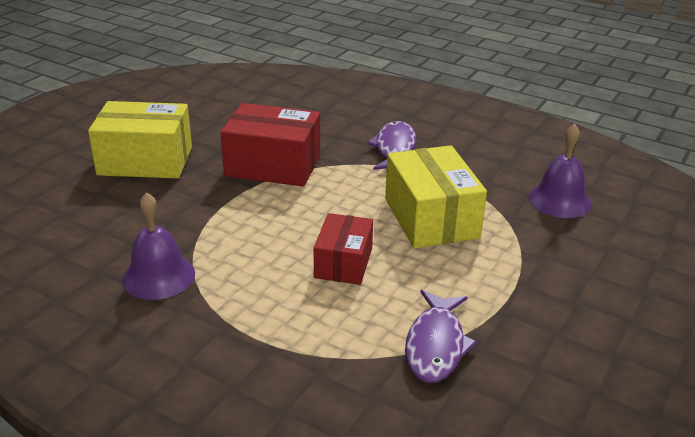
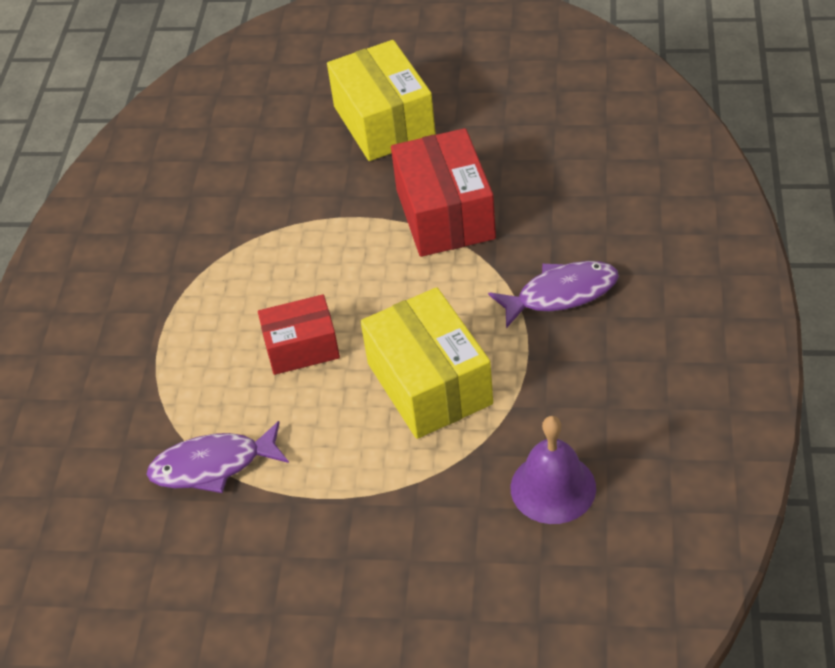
camera: 70 degrees right, 15 degrees up
purple bell [122,192,195,300] -> none
yellow box [385,145,487,248] -> yellow box turned 75 degrees counterclockwise [360,287,493,439]

